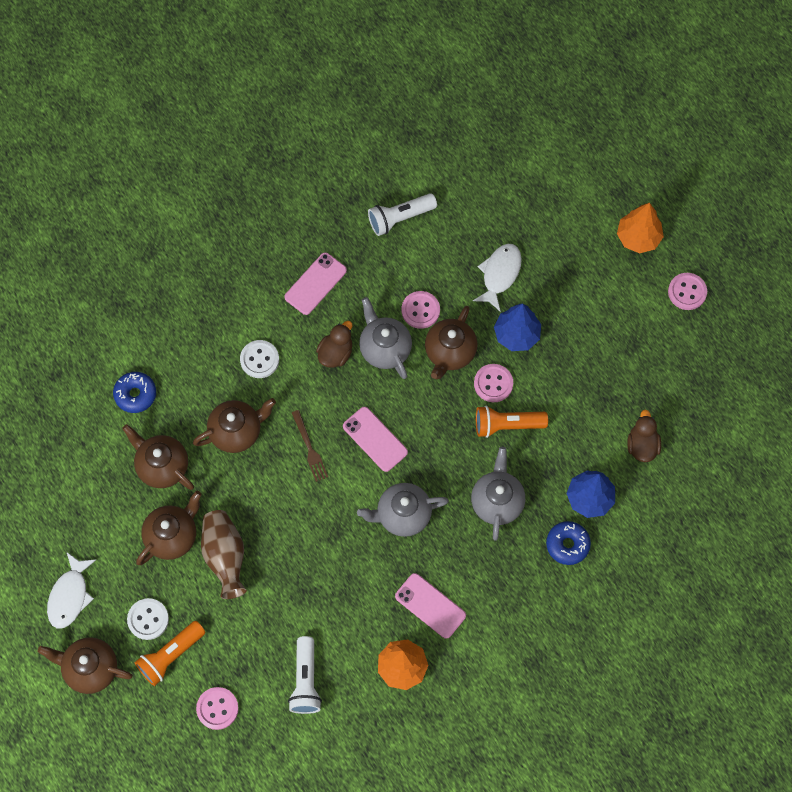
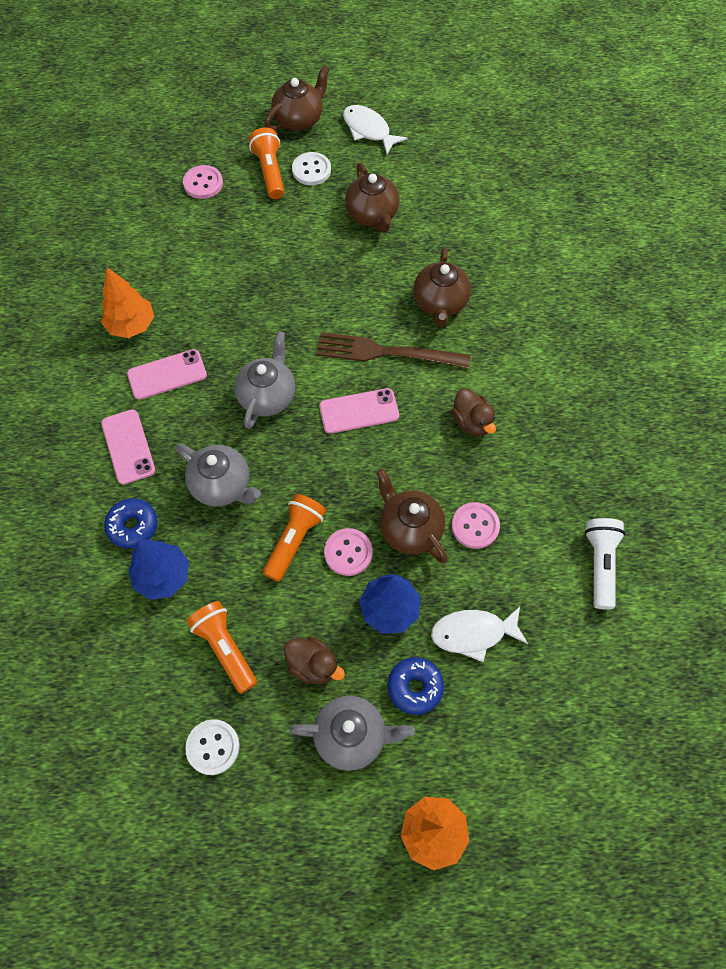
camera: 120 degrees right, 5 degrees down
blue donut [113,372,156,413] -> blue donut moved to [388,657,444,715]
brown teapot [122,424,194,490] -> none
brown vase [201,510,247,599] -> none
white button [240,340,279,378] -> white button moved to [185,719,240,775]
pink phone [285,253,347,315] -> pink phone moved to [101,409,155,485]
white flashlight [288,636,322,714] -> none
brown fork [292,410,328,482] -> brown fork [316,332,470,369], size x1.83
grey teapot [359,297,412,379] -> grey teapot moved to [290,696,415,771]
white fish [473,244,522,311] -> white fish turned 120 degrees clockwise [431,606,528,662]
brown duck [627,410,661,462] -> brown duck moved to [284,637,345,684]
pink button [668,273,707,310] -> none
none -> orange flashlight [187,601,257,694]

